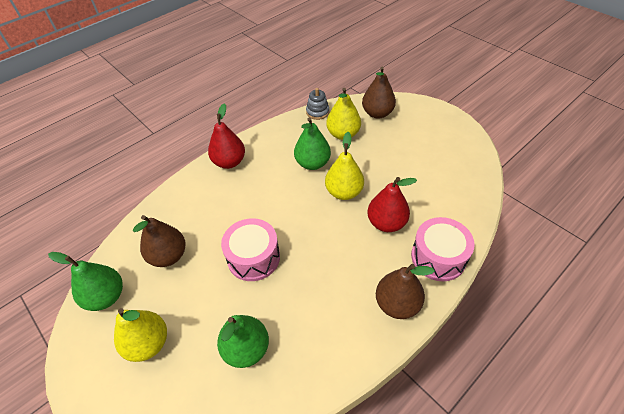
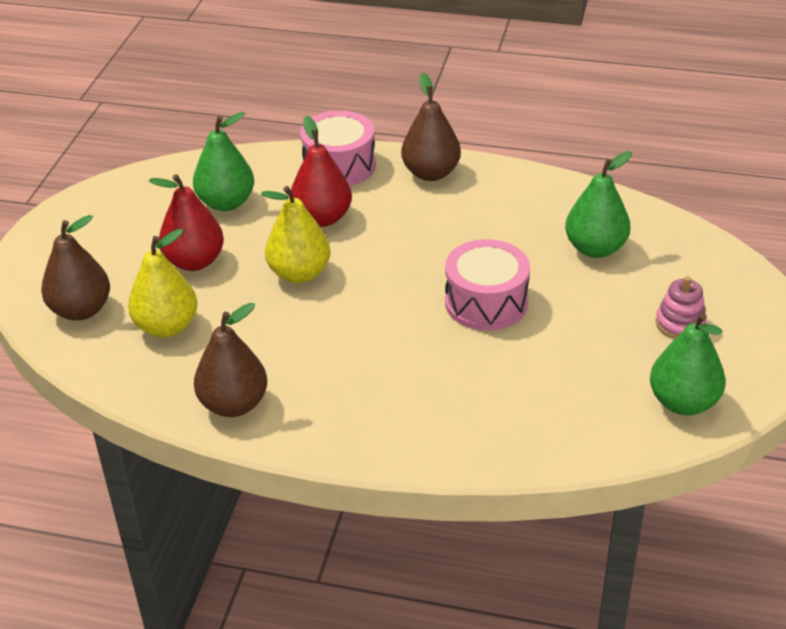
camera: 125 degrees left, 10 degrees down
yellow pear [114,308,167,362] -> pink stacking toy [656,276,706,339]
brown pear [133,215,186,267] -> brown pear moved to [194,303,267,417]
red pear [208,104,245,169] -> red pear moved to [149,174,224,271]
green pear [294,117,331,170] -> green pear moved to [193,112,254,211]
grey stacking toy [306,88,329,120] -> none

